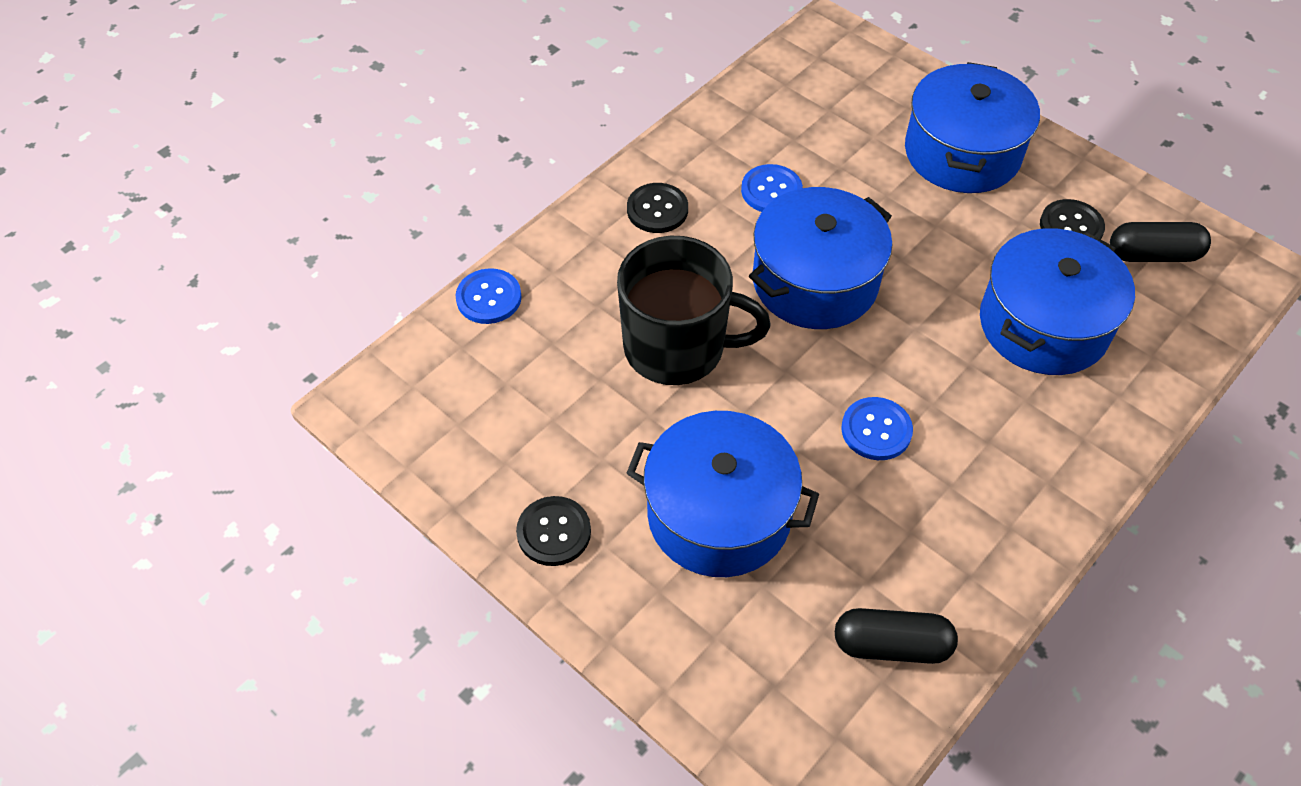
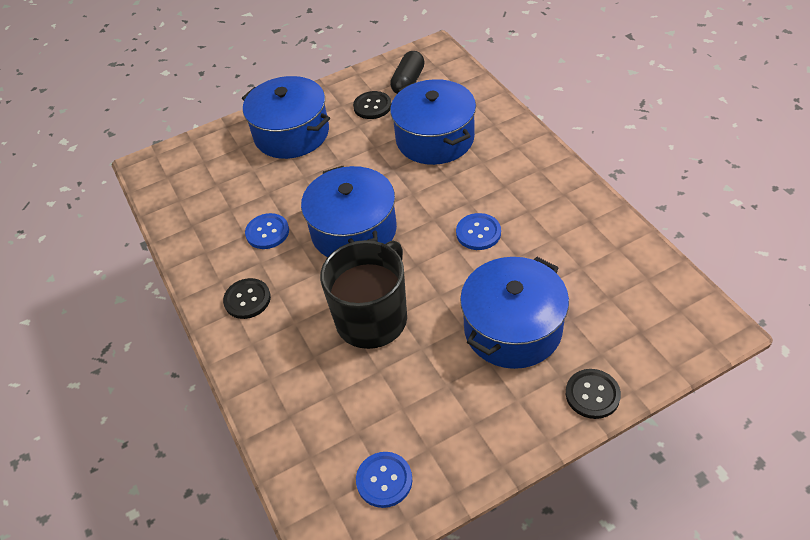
camera: 65 degrees left, 5 degrees down
blue button [456,268,522,324] -> blue button moved to [356,452,412,508]
black button [516,496,591,566] -> black button moved to [566,369,621,419]
black capsule [835,608,958,664] -> none

